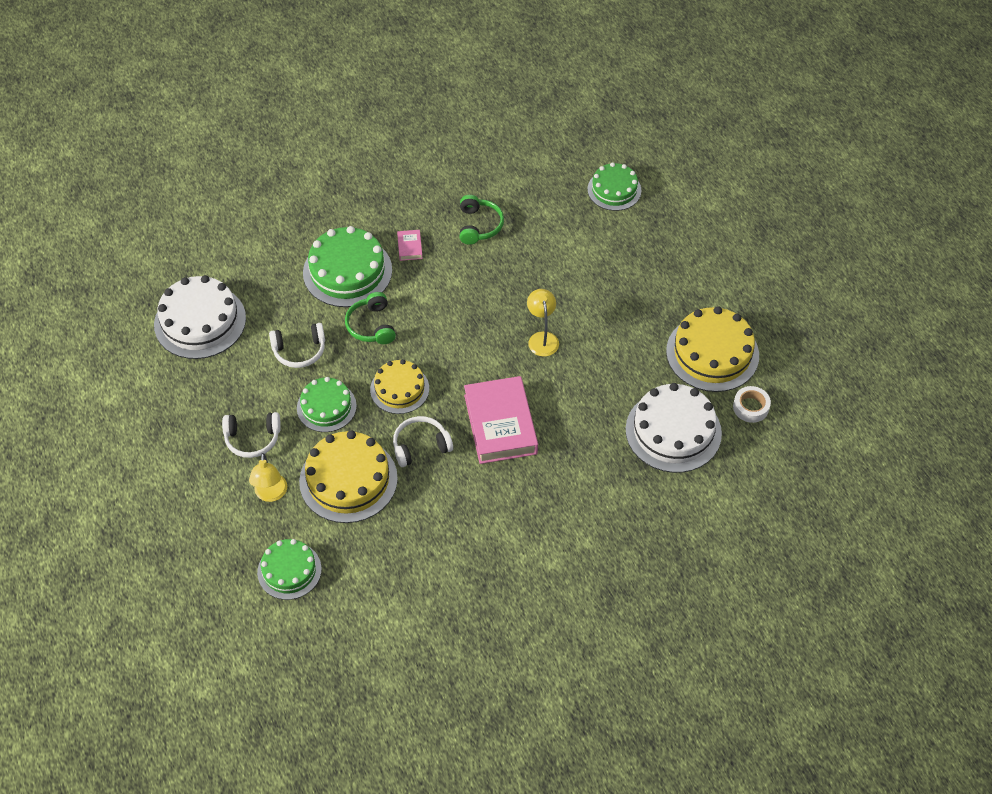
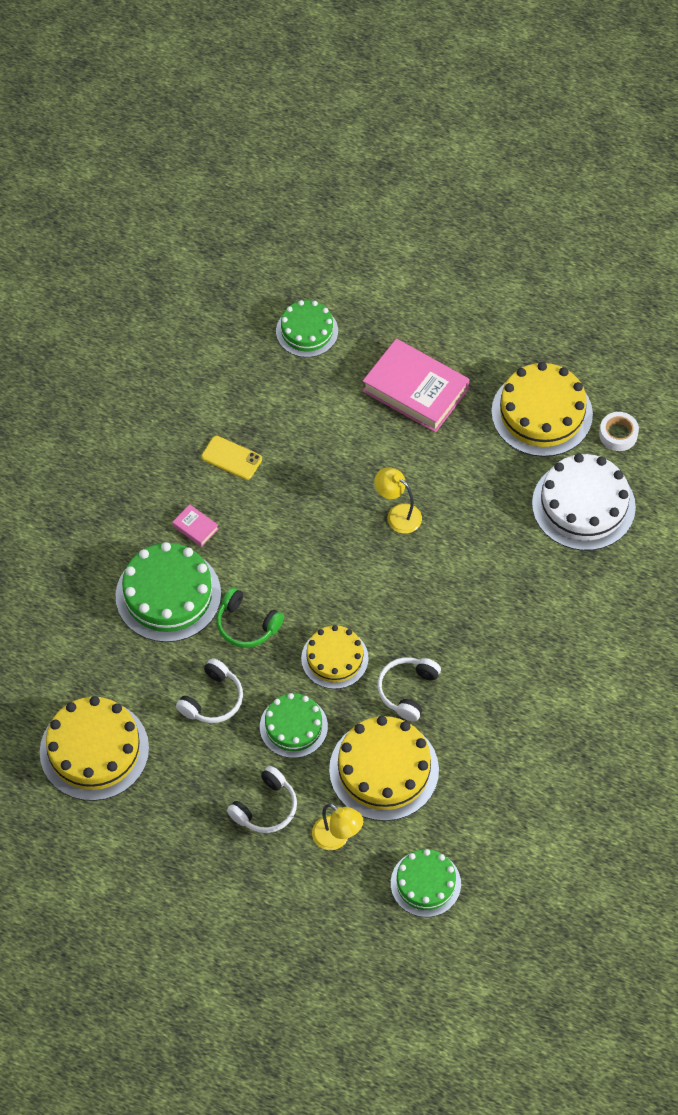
camera: 45 degrees left, 5 degrees up
white cake [154,275,246,359] -> yellow cake [40,696,149,801]
green headphones [460,195,504,245] -> yellow phone [201,436,262,480]
pink book [464,376,538,464] -> pink book moved to [363,339,469,433]

